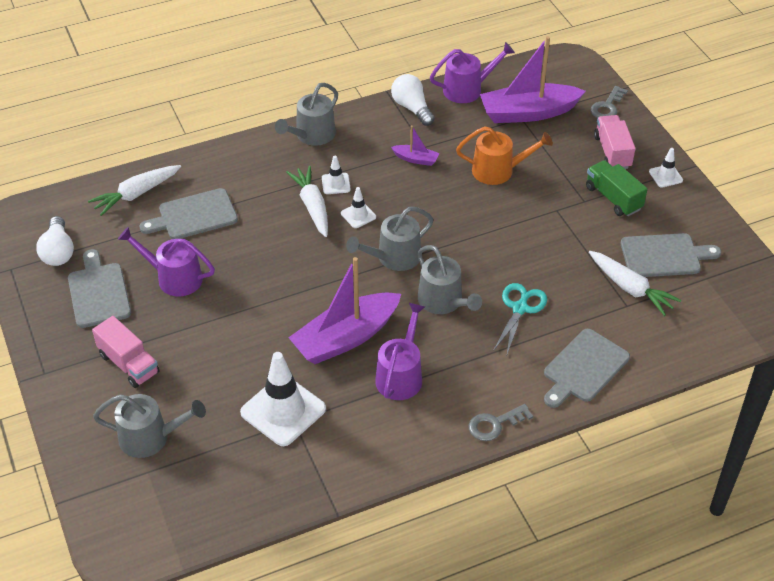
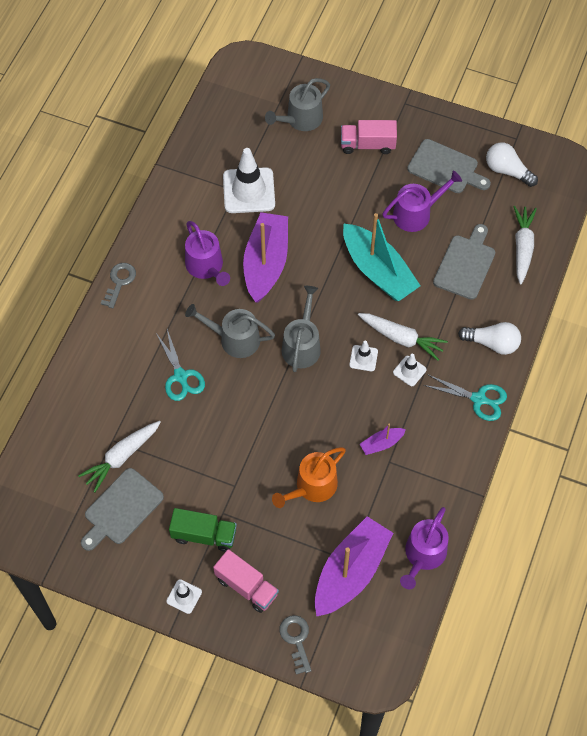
camera: 135 degrees right, 15 degrees up
grey watering can [275,83,338,146] -> turquoise scissors [423,375,507,421]
white light bulb [391,74,435,126] -> white light bulb moved to [458,322,521,355]
grey cutting board [544,329,630,408] -> none
white carrot [589,251,681,316] -> white carrot turned 45 degrees counterclockwise [78,421,161,492]
none -> turquoise boat [343,213,421,301]

